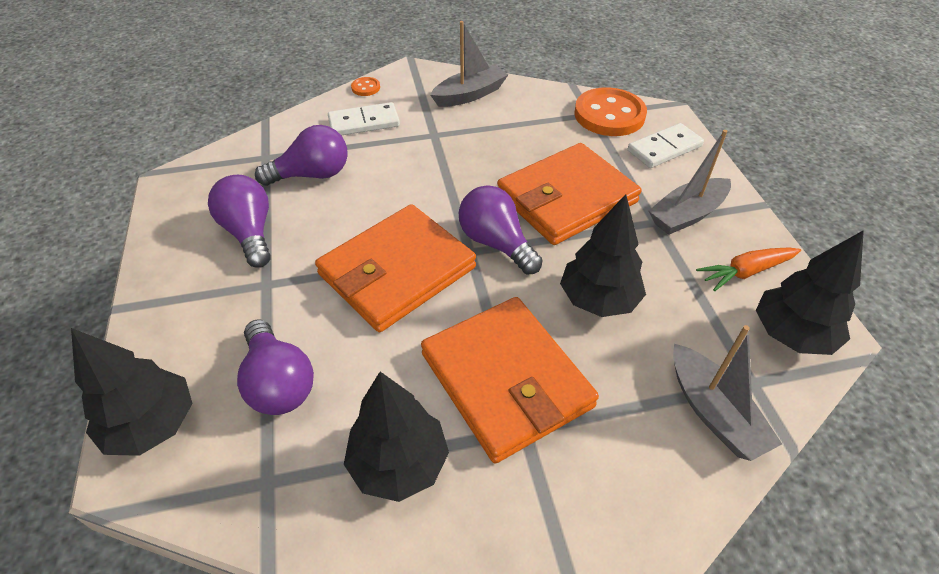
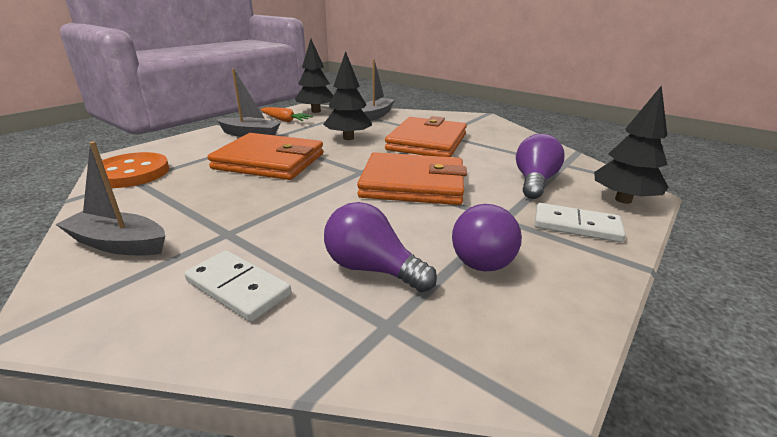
camera: 130 degrees left, 20 degrees down
black tree [344,372,449,502] -> none
orange button [351,77,380,96] -> none
purple light bulb [459,185,543,275] -> none
white domino [628,123,704,168] -> white domino moved to [535,203,626,242]

